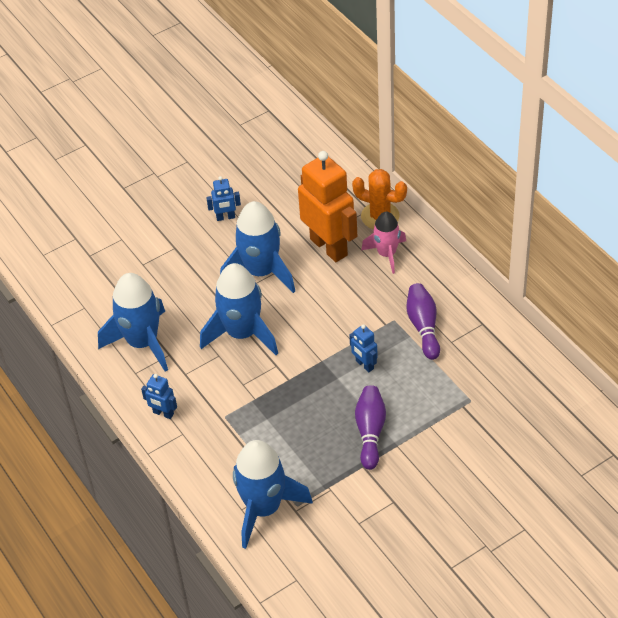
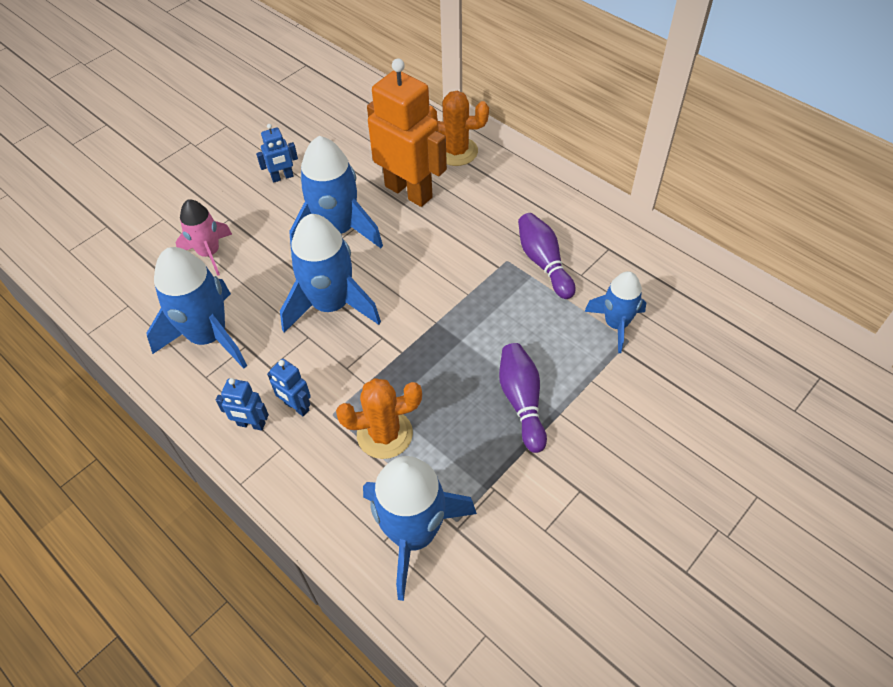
camera: 15 degrees left, 5 degrees up
blue robot [349,324,378,372] -> blue robot moved to [267,359,311,416]
pink rocket [361,212,406,274] -> pink rocket moved to [175,199,232,276]
none -> orange cactus [336,378,422,459]
none -> blue rocket [584,271,646,353]

